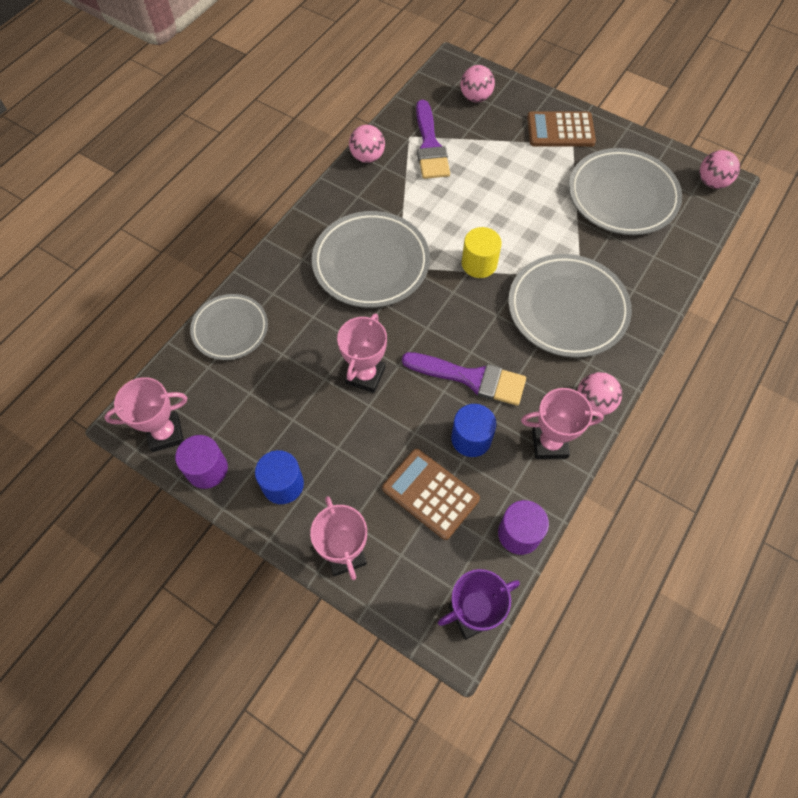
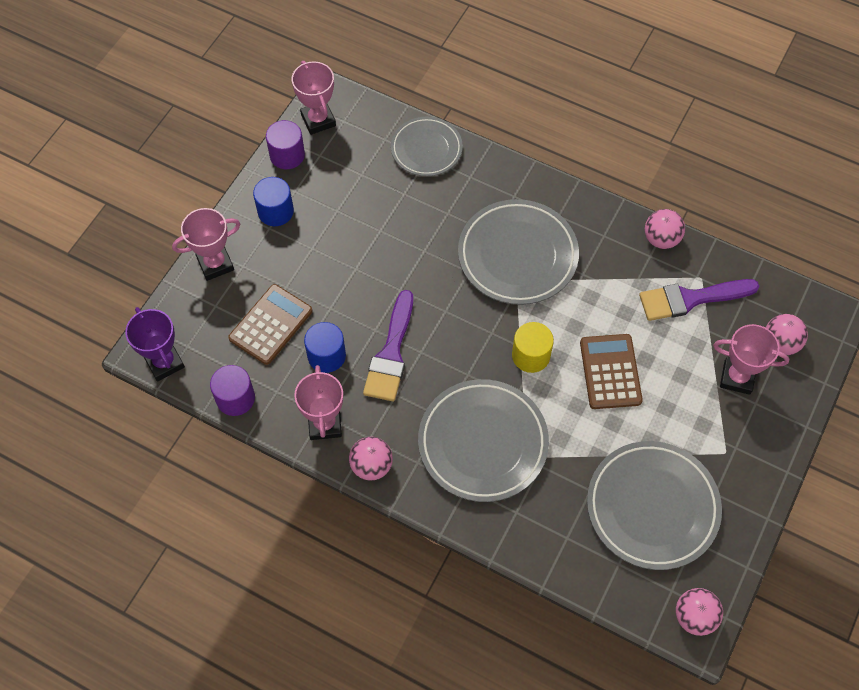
camera: 85 degrees right, 0 degrees up
pink trophy [337,313,387,393] -> pink trophy moved to [713,324,789,395]
brown calculator [527,111,596,147] -> brown calculator moved to [580,334,643,409]

